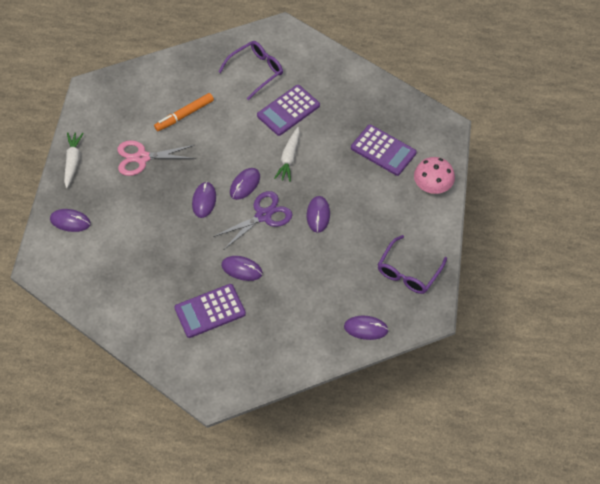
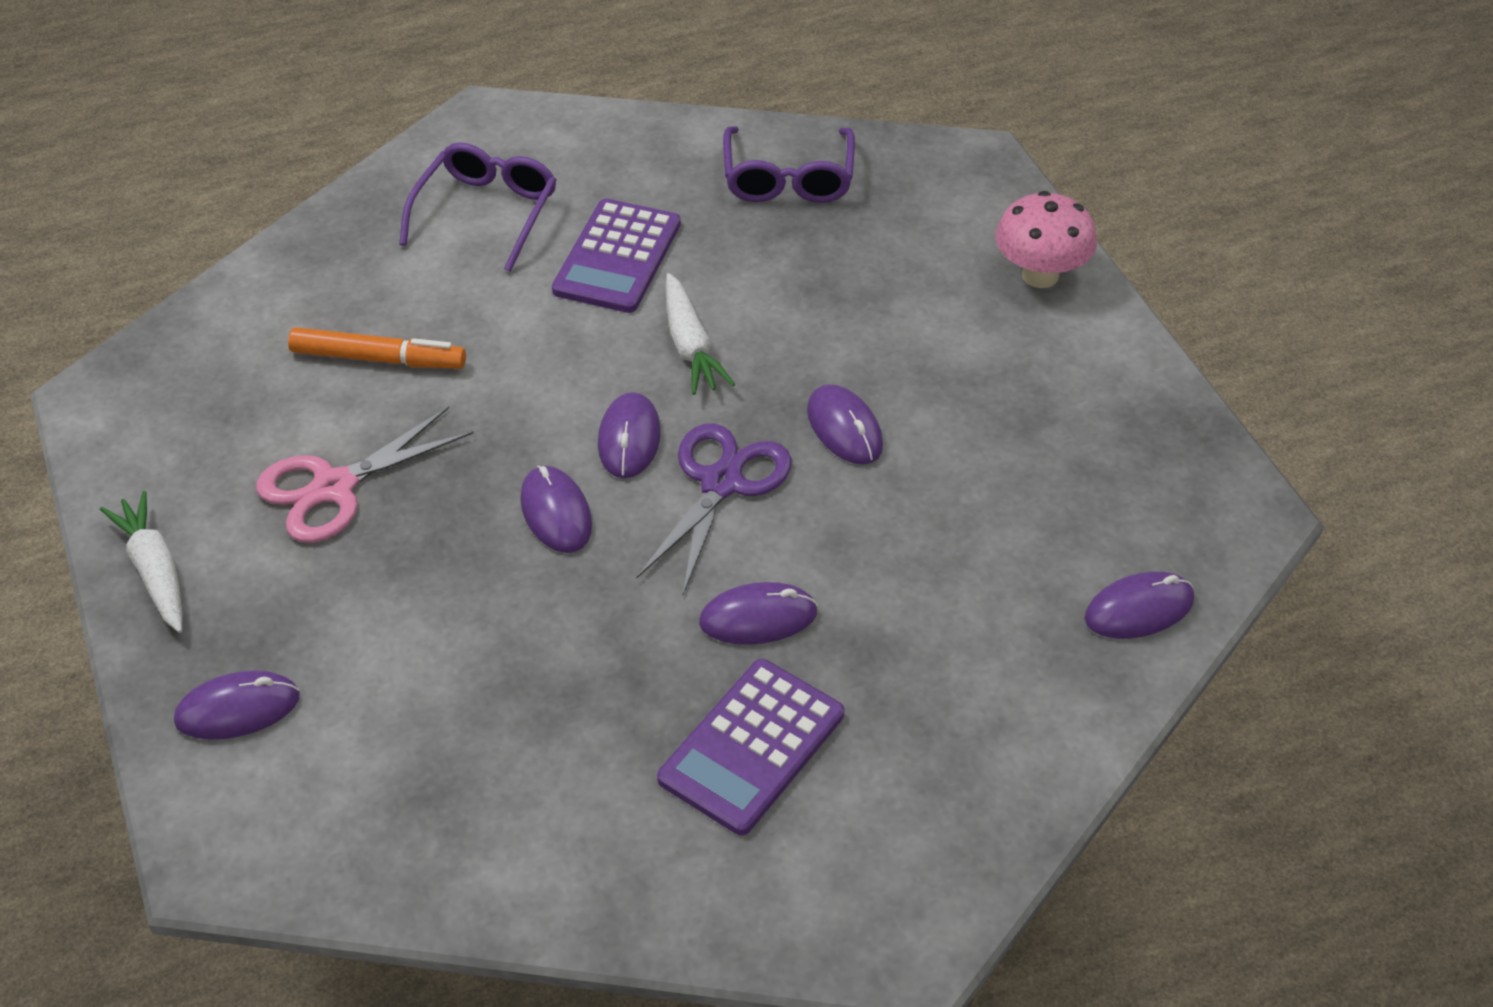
camera: 30 degrees left, 10 degrees down
orange marker [154,93,214,131] -> orange marker turned 105 degrees counterclockwise [288,327,466,369]
purple calculator [351,125,417,176] -> none
purple glasses [378,235,447,294] -> purple glasses moved to [723,127,855,203]

